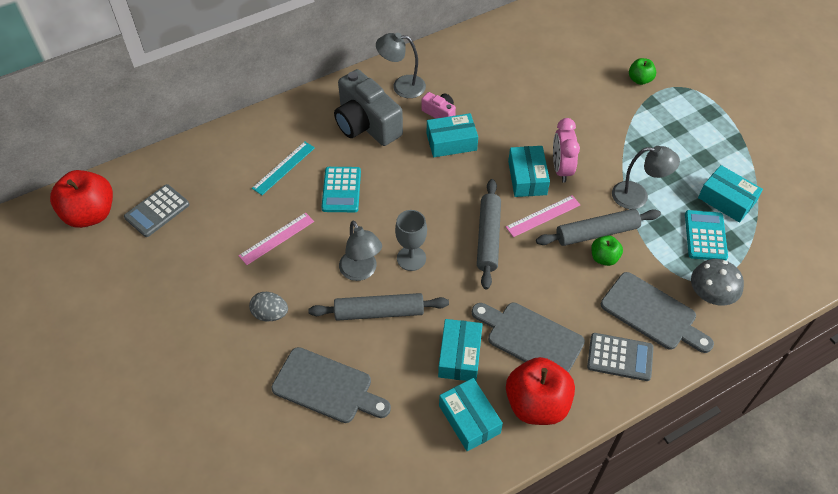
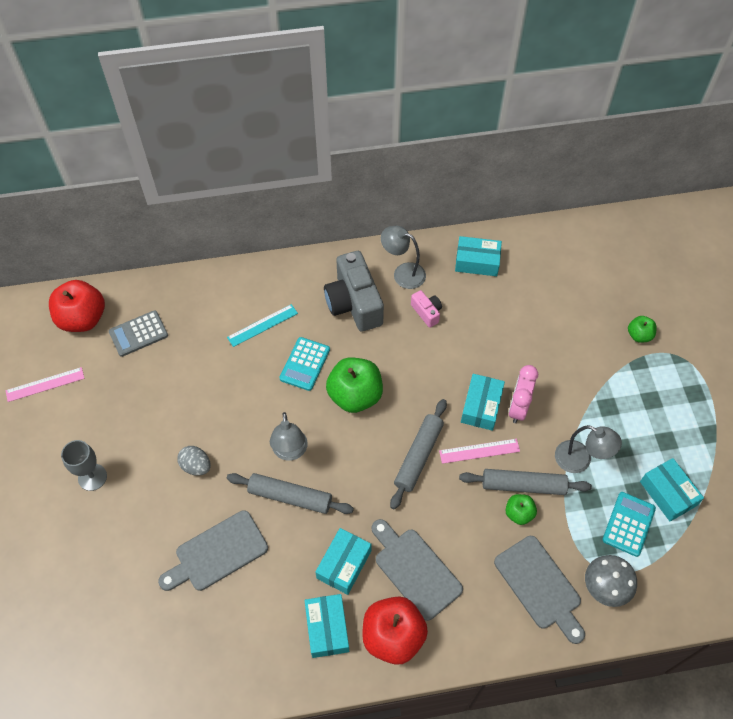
camera: 20 degrees right, 5 degrees up
pink ruler [238,213,314,265] -> pink ruler moved to [5,367,85,402]
grey cutting board [272,347,391,423] -> grey cutting board turned 105 degrees clockwise [158,510,268,591]
grey goblet [395,210,427,271] -> grey goblet moved to [61,440,107,491]
turquoise box [427,113,478,157] -> turquoise box moved to [455,236,502,276]
grey calculator [587,333,654,381] -> none
none -> green apple [326,357,383,413]

